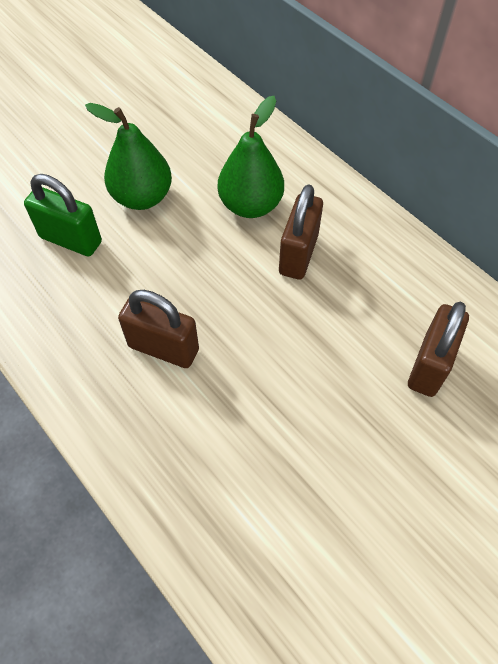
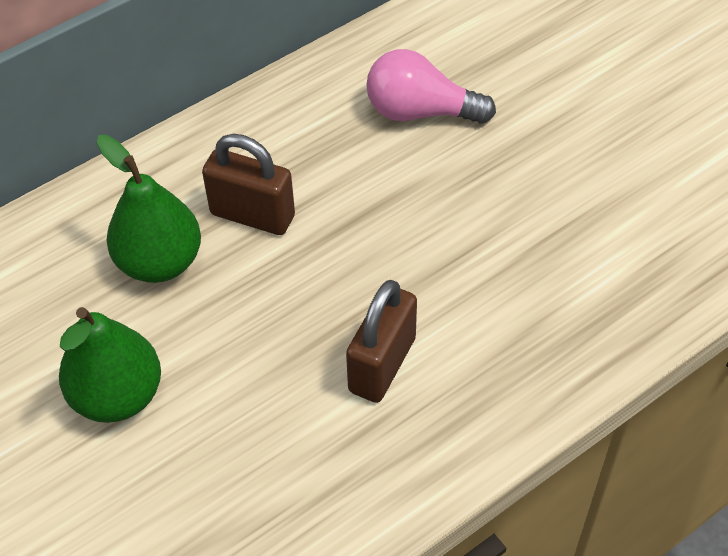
camera: 85 degrees left, 5 degrees down
green padlock [24,174,102,256] -> none
brown padlock [408,302,469,397] -> pink light bulb [366,49,496,124]

